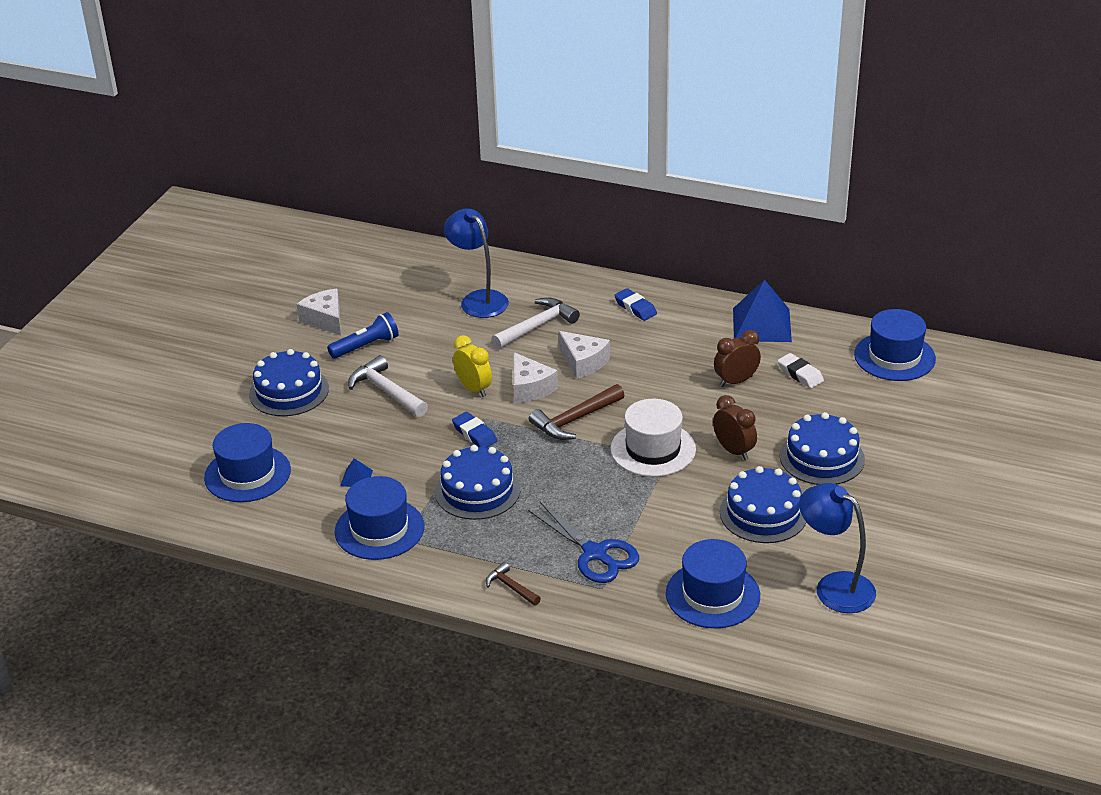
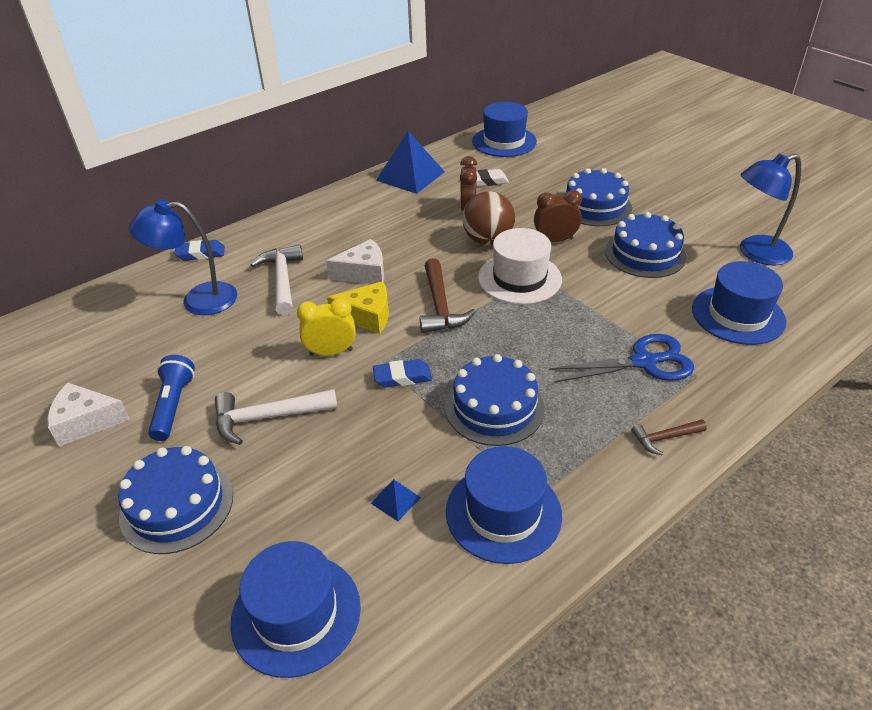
camera: 60 degrees left, 5 degrees up
white cheese [513,352,558,403] -> yellow cheese [327,281,389,334]
blue eraser [614,288,657,321] -> blue eraser moved to [175,240,225,261]
none -> brown ball [462,191,515,245]

